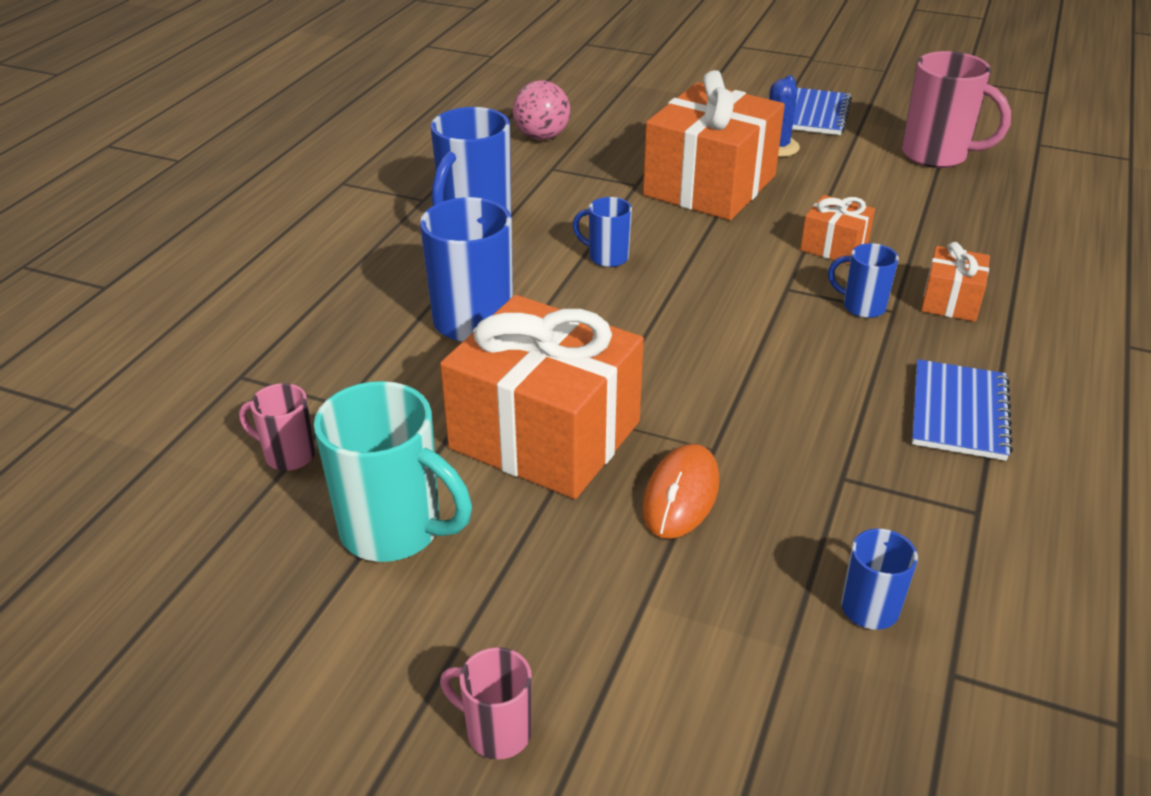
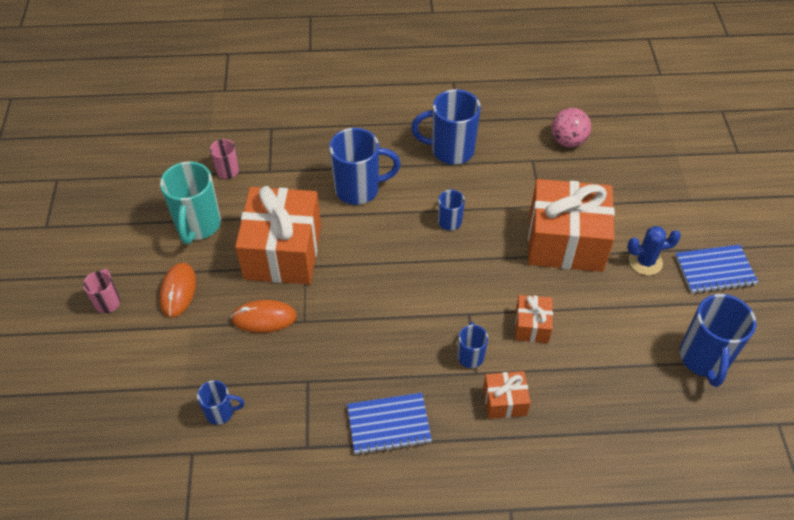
camera: 65 degrees right, 15 degrees up
pink mug [902,51,1011,168] -> blue mug [680,294,756,387]
none -> orange mouse [159,263,196,318]

